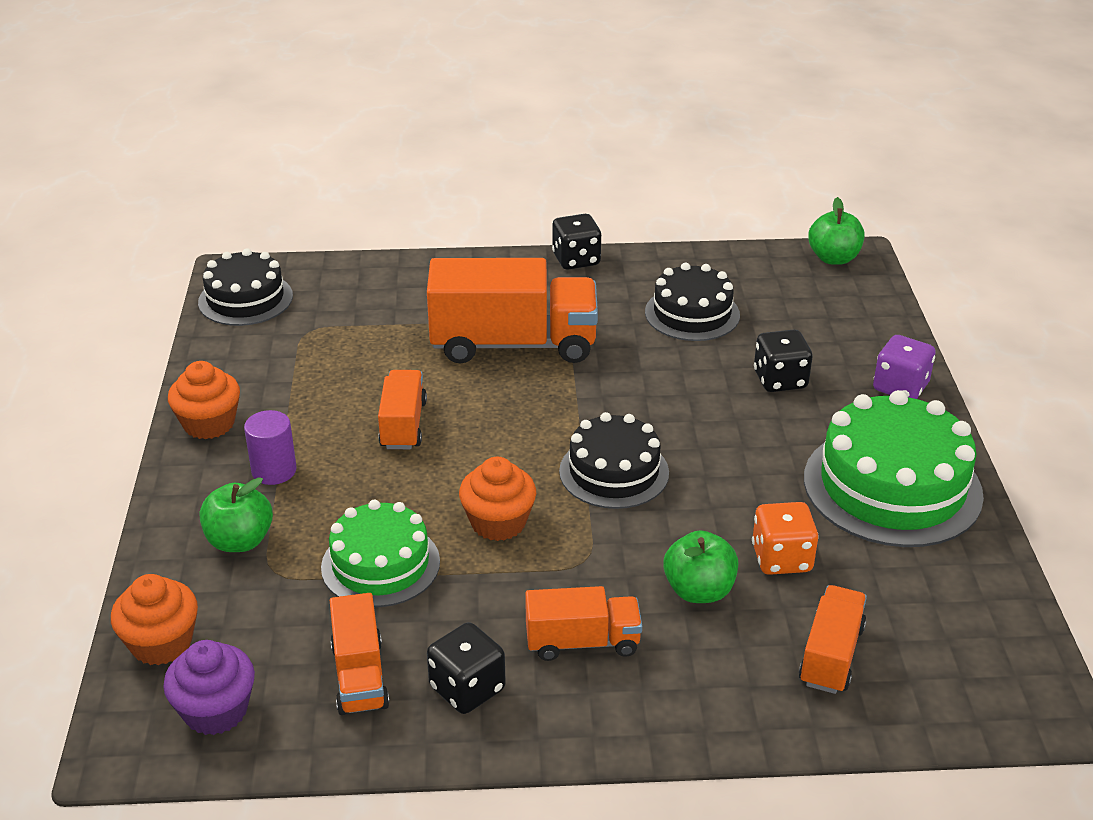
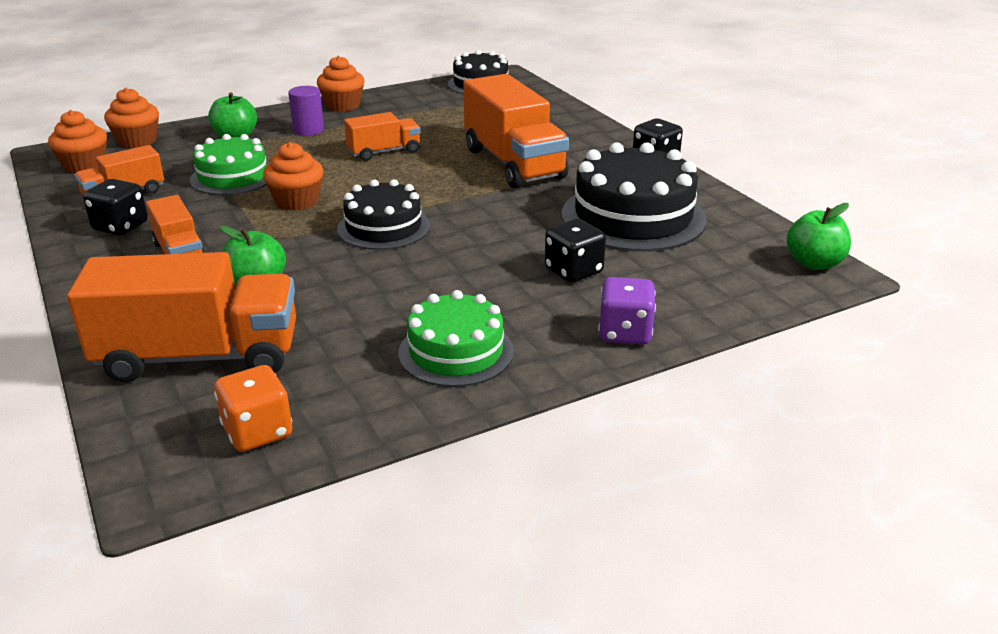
camera: 65 degrees right, 5 degrees down
purple cupcake [163,640,255,735] -> orange cupcake [48,110,107,174]
black cake [645,263,740,341] -> black cake [562,142,707,252], size x1.59
orange dice [752,502,819,575] -> orange dice moved to [214,365,292,452]
orange truck [799,585,867,694] -> orange truck [67,252,296,383], size x1.88
green cake [804,390,984,547] -> green cake [399,290,514,387], size x0.63

